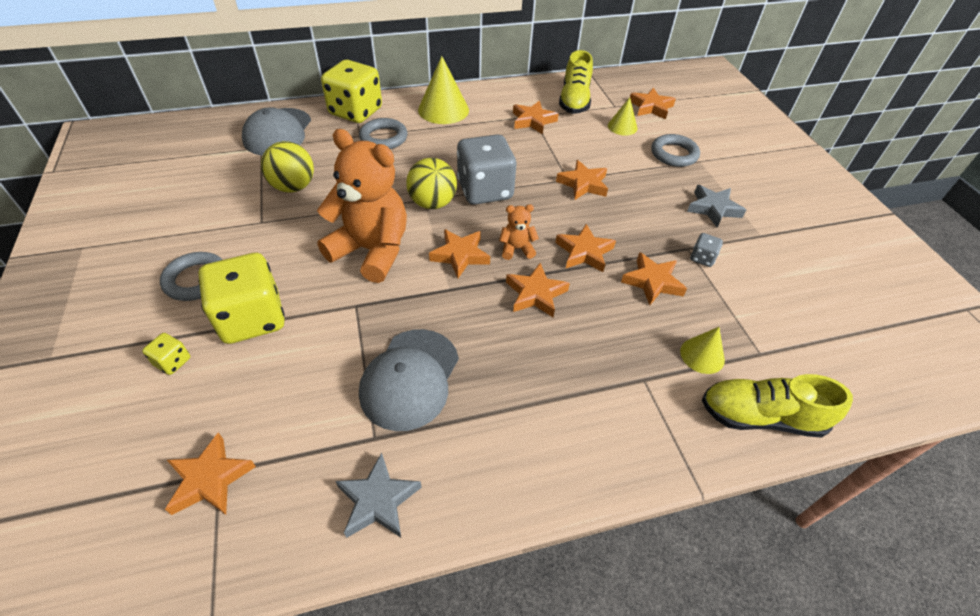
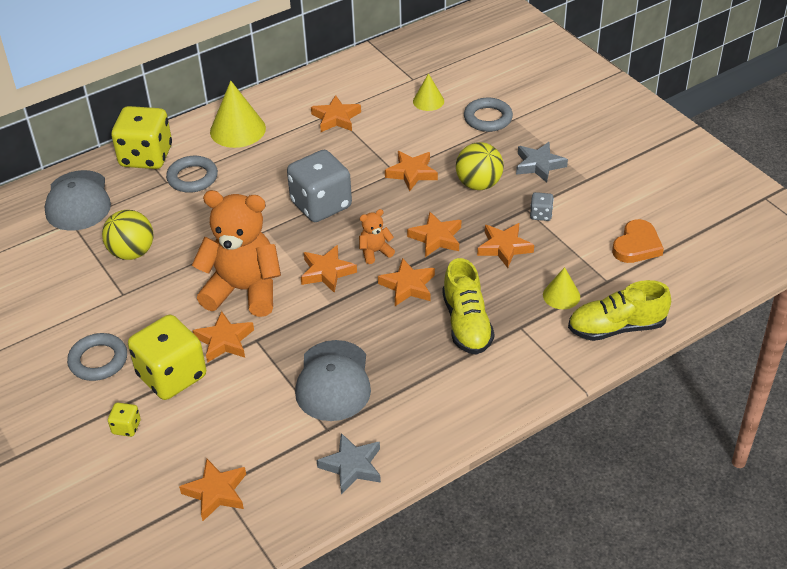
camera: 15 degrees left, 5 degrees down
yellow ball [406,158,457,209] -> yellow ball moved to [456,142,504,190]
yellow shoe [559,50,593,114] -> yellow shoe moved to [442,258,494,355]
orange star [630,88,676,119] -> orange star moved to [193,311,254,363]
none -> orange heart [612,219,664,263]

